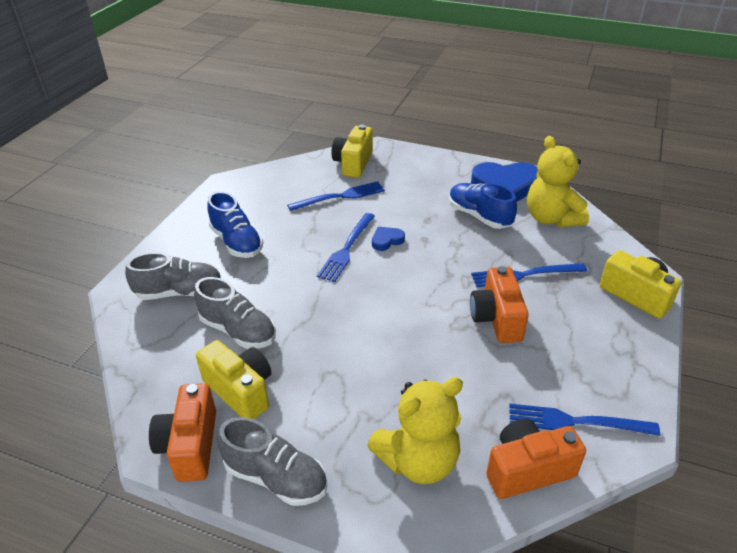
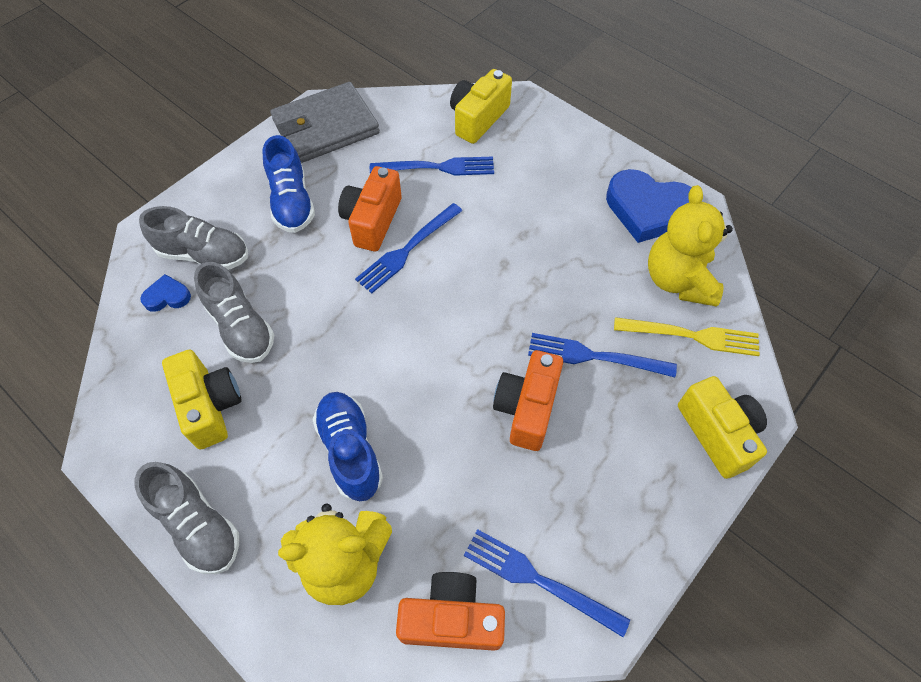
camera: 20 degrees right, 20 degrees up
orange camera [149,383,216,482] -> orange camera moved to [338,166,402,251]
blue heart [372,227,405,251] -> blue heart moved to [140,274,191,312]
blue shoe [449,183,517,229] -> blue shoe moved to [312,392,383,501]
none -> grey wallet [270,82,380,163]
none -> yellow fork [614,317,760,356]

